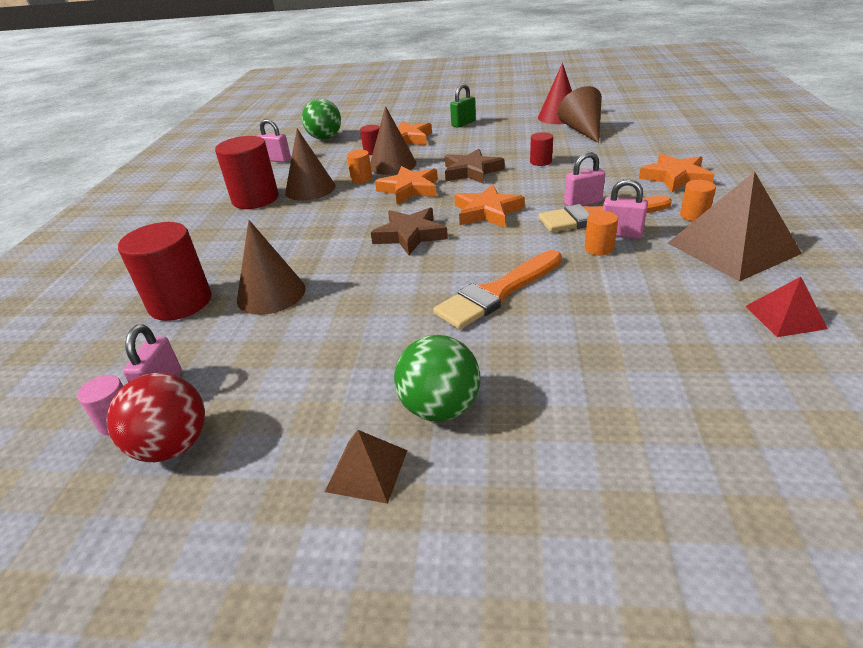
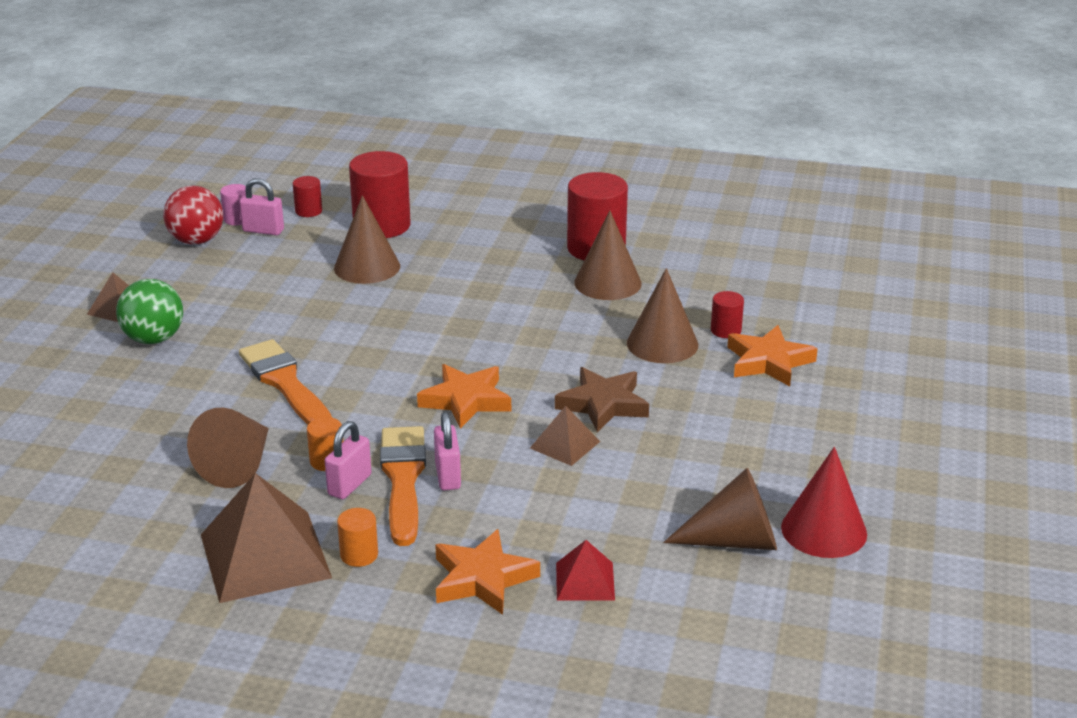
camera: 95 degrees right, 5 degrees down
pink padlock [258,119,291,162] -> none
green ball [302,99,341,140] -> none
orange cylinder [347,150,372,183] -> none
brown star [371,208,448,255] -> none
orange star [375,166,438,204] -> none
green padlock [450,84,476,128] -> none
red cylinder [530,132,553,166] -> red cylinder moved to [293,176,322,217]
red pyramid [745,277,828,337] -> red pyramid moved to [556,540,615,600]
none -> brown cone [187,408,269,488]
none -> brown pyramid [530,406,601,466]

